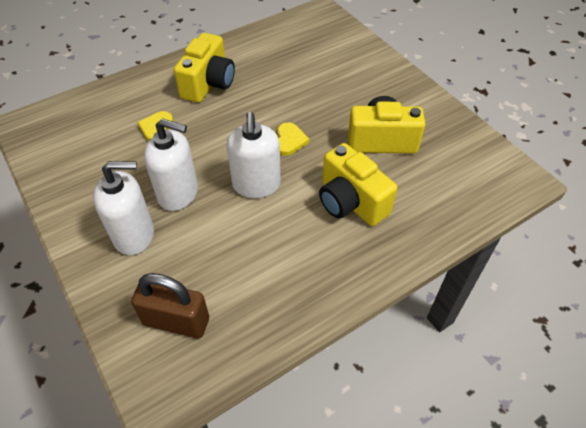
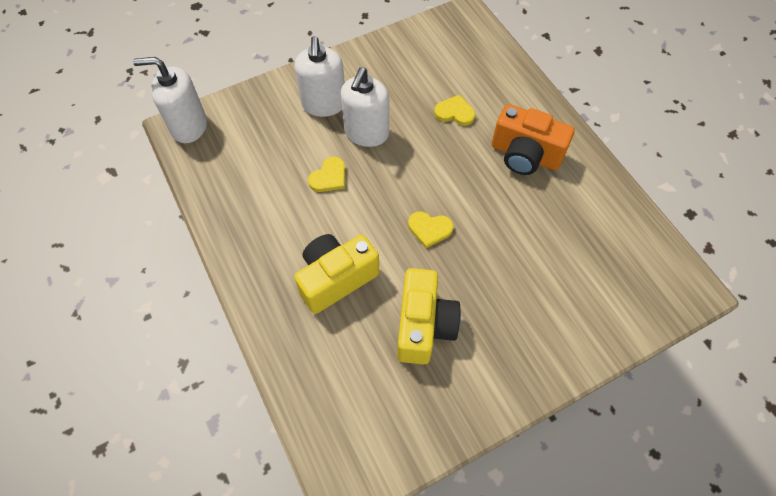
camera: 95 degrees right, 10 degrees up
brown padlock [131,273,209,338] -> none
yellow camera [174,33,235,103] -> orange camera [492,104,575,175]
white soap dispenser [226,112,281,198] -> white soap dispenser moved to [133,57,207,143]
none -> yellow heart [308,157,345,192]

